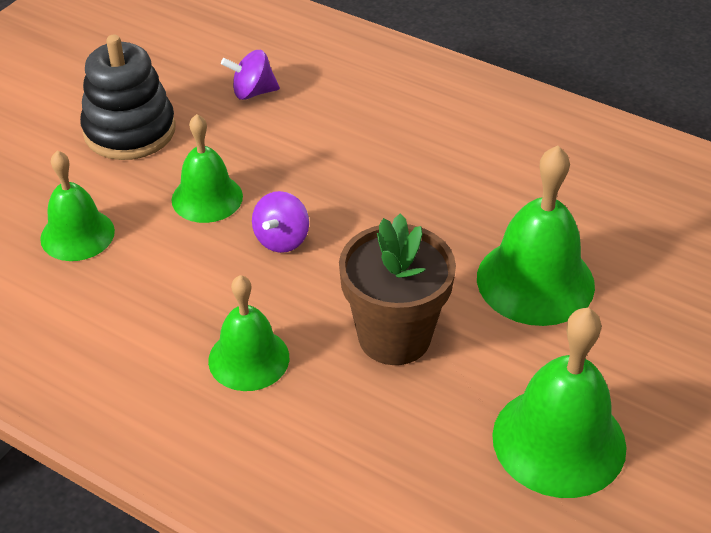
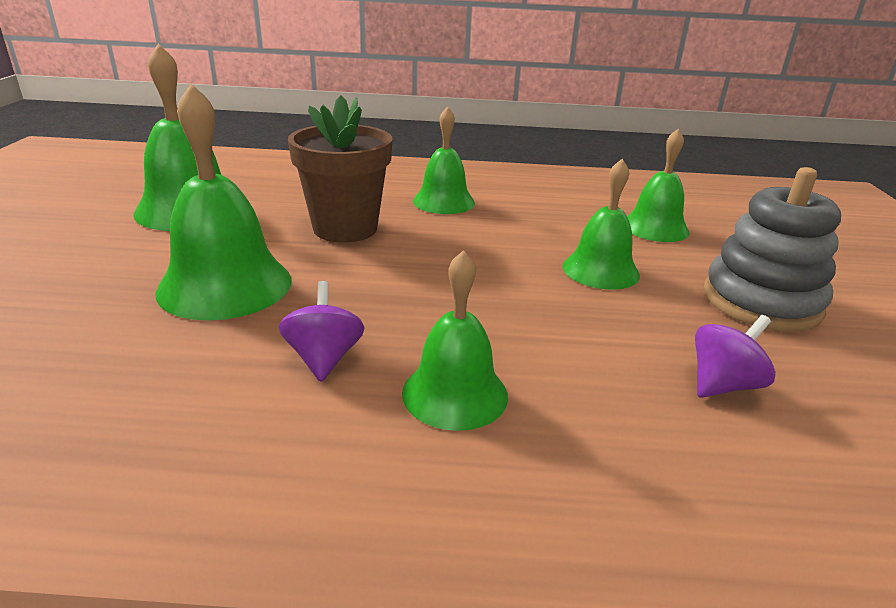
camera: 150 degrees right, 15 degrees down
black stacking toy [80,34,176,160] -> grey stacking toy [703,167,841,332]
purple spinning top [252,191,309,253] -> purple spinning top moved to [279,281,365,382]
none -> green bell [402,250,508,431]

